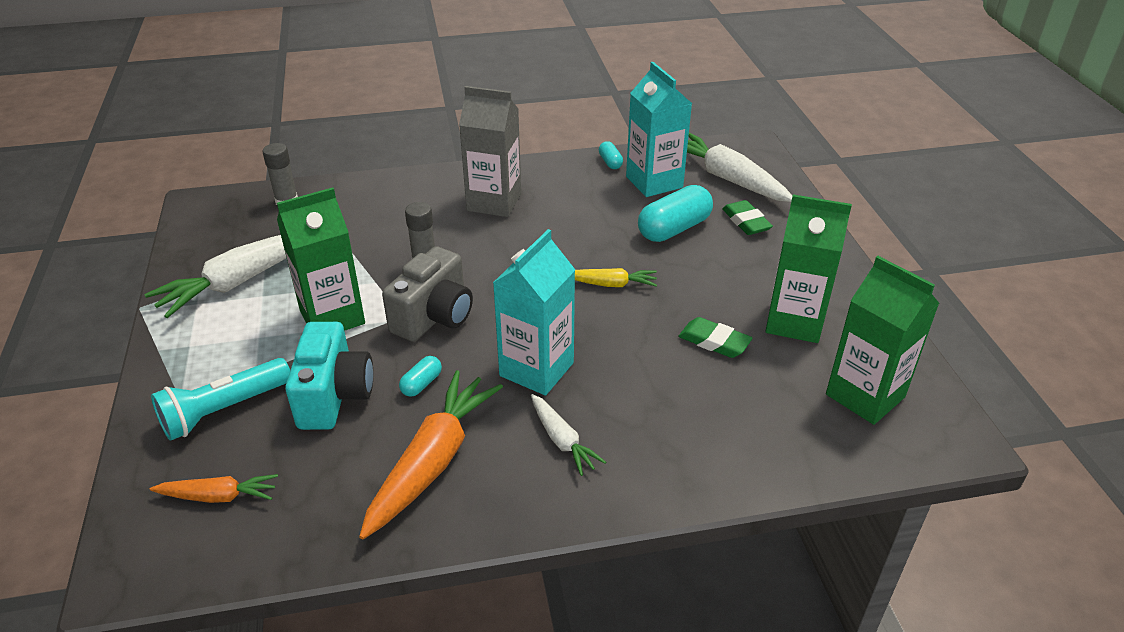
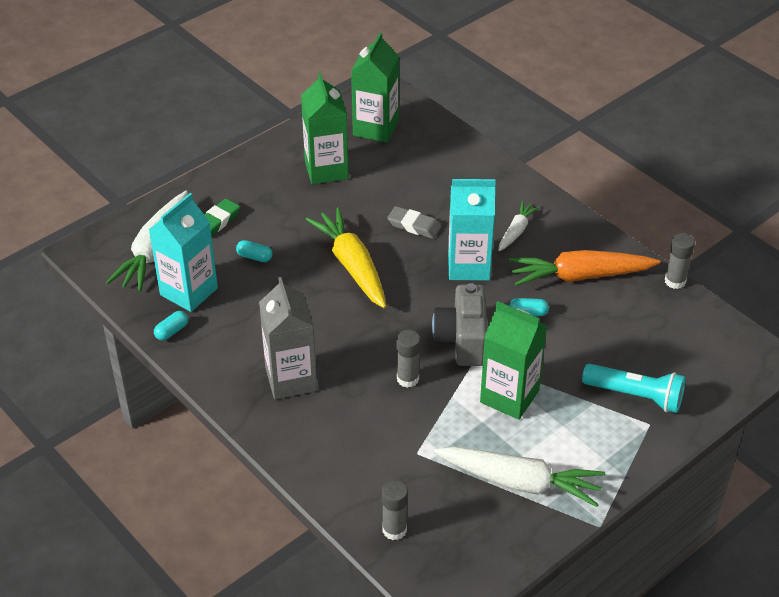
camera: 120 degrees left, 5 degrees up
orange carrot [150,474,278,503] -> none
turquoise camera [285,322,373,430] -> none
grey camera [382,246,473,342] -> grey camera turned 90 degrees counterclockwise [432,283,487,366]
yellow carrot [575,268,657,287] -> yellow carrot [306,207,386,308], size x1.87
turquoise capsule [638,185,713,242] -> turquoise capsule [236,240,272,262], size x0.49
green eraser [678,317,752,358] -> none
none -> grey eraser [387,206,441,239]
none -> grey glue stick [665,233,695,289]

